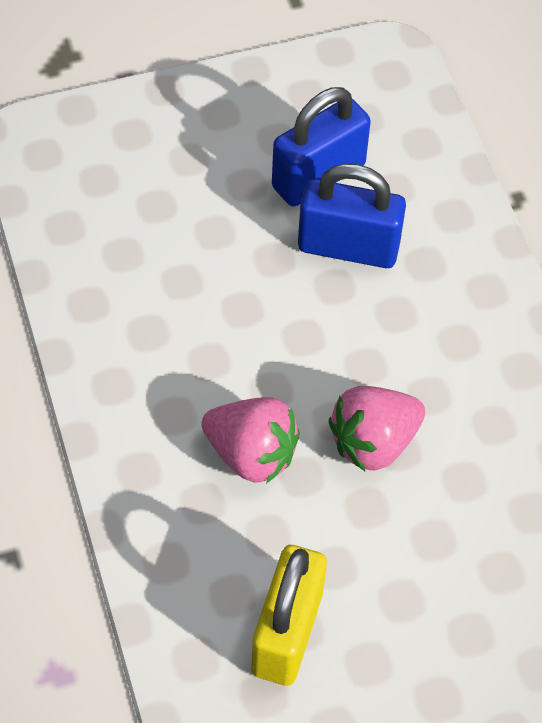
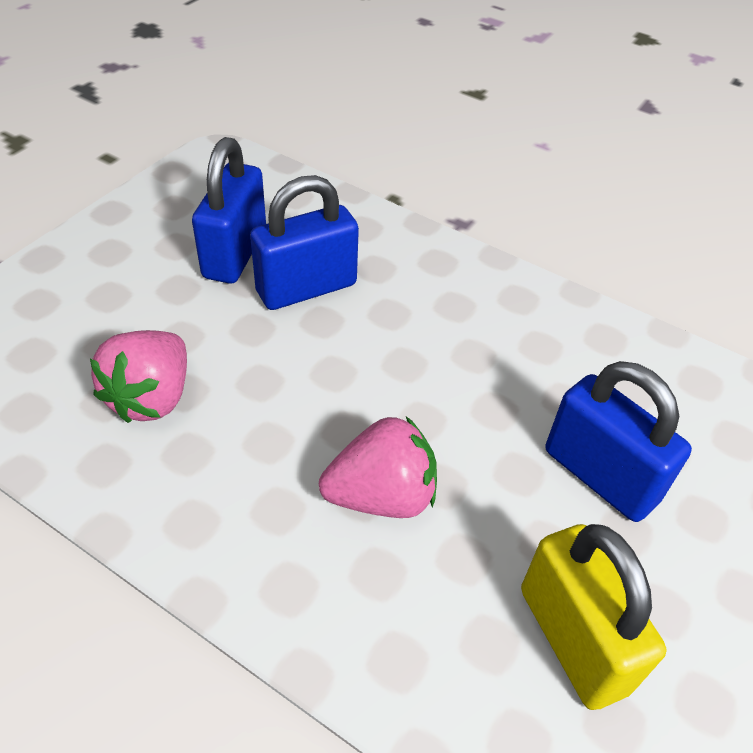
camera: 40 degrees left, 10 degrees down
pink strawberry [329,386,425,471] -> pink strawberry moved to [90,330,187,423]
none -> blue padlock [546,361,692,522]

